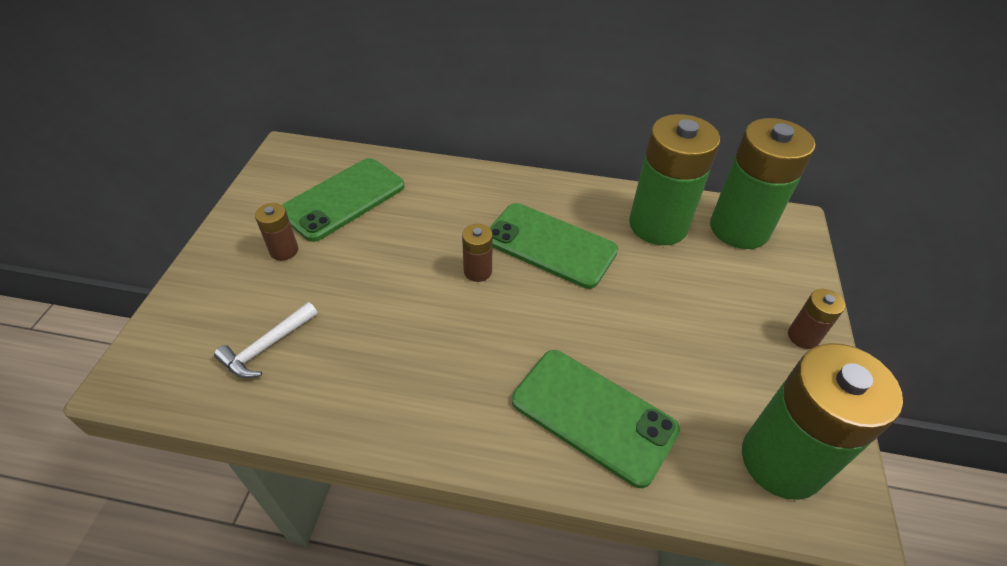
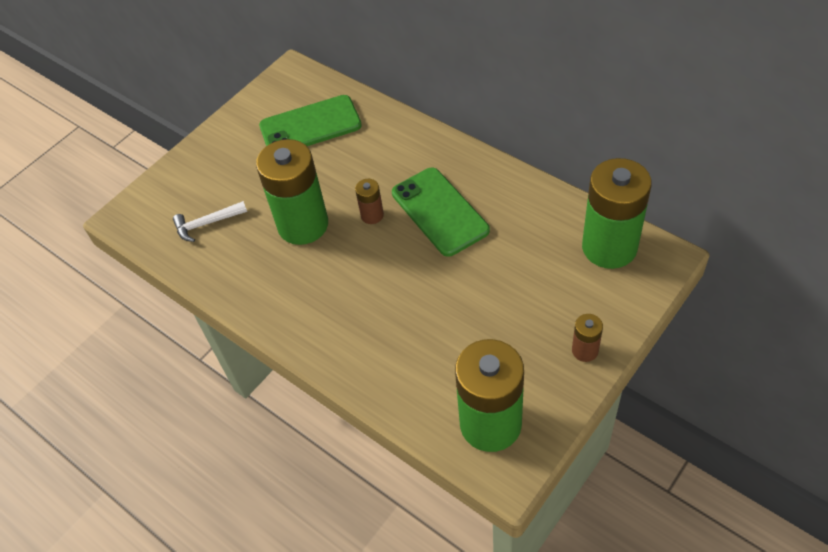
camera: 35 degrees right, 5 degrees up
brown battery [255,203,298,261] -> none
green phone [512,350,680,488] -> none
green battery [629,114,720,245] -> green battery moved to [256,139,328,245]

